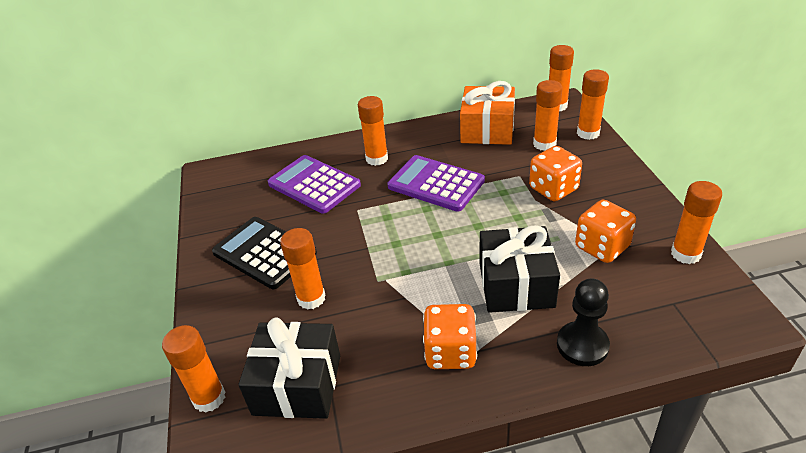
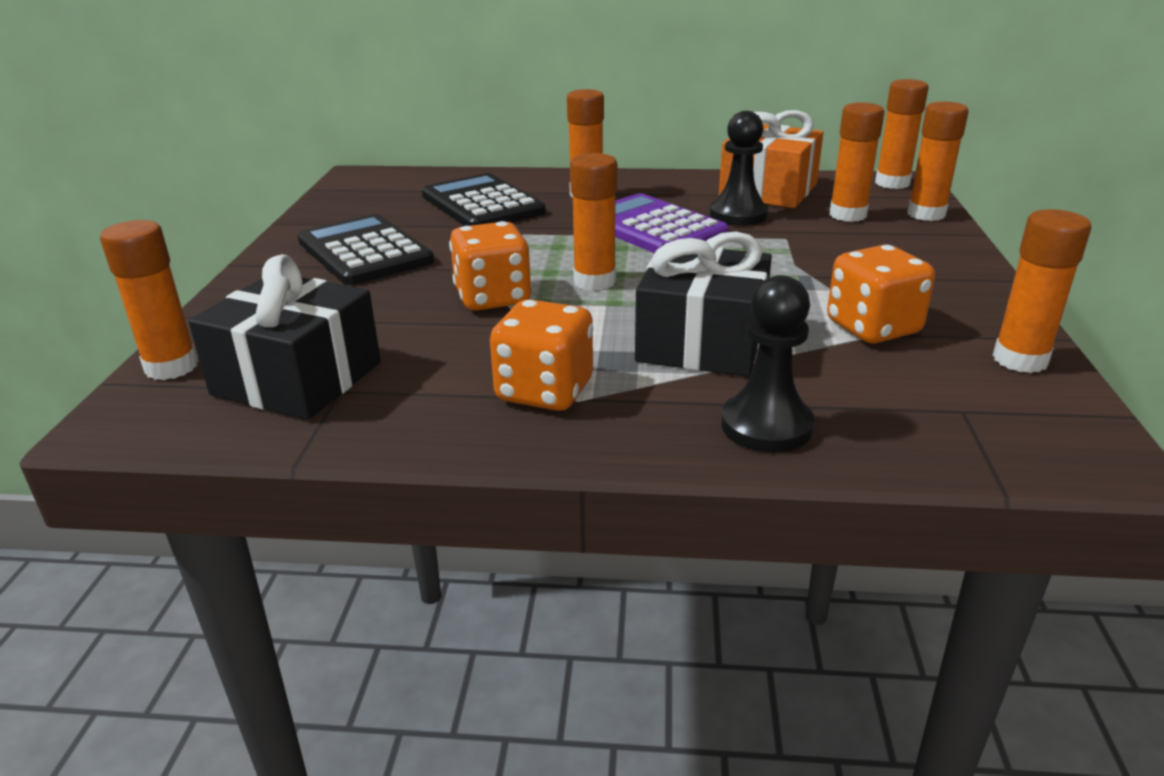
camera: 15 degrees right, 10 degrees down
purple calculator [268,155,361,214] -> black calculator [422,173,546,226]
orange glue stick [280,228,326,310] -> orange glue stick moved to [570,153,617,291]
orange dice [529,146,582,201] -> orange dice moved to [449,221,532,311]
none -> black pawn [710,111,768,226]

